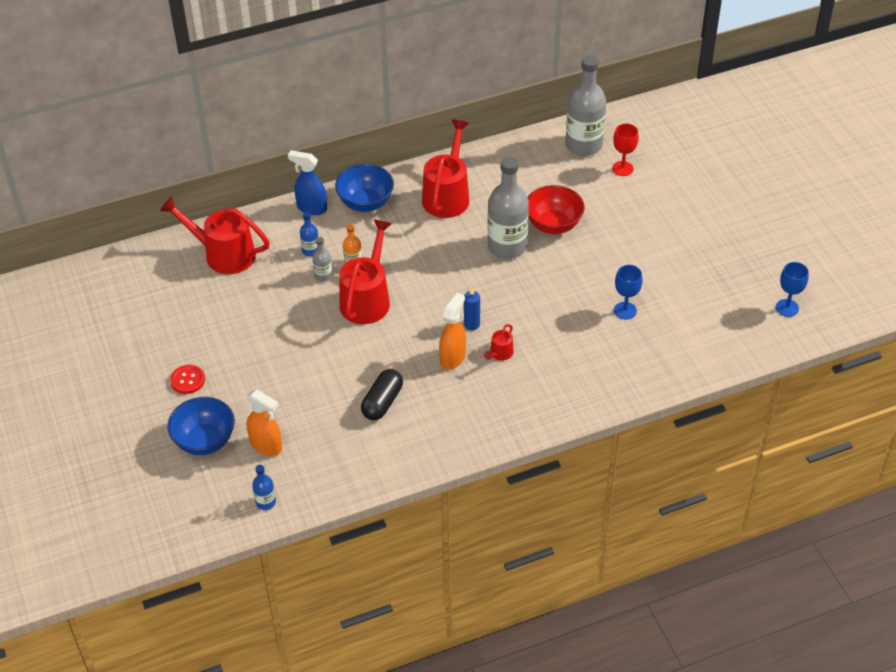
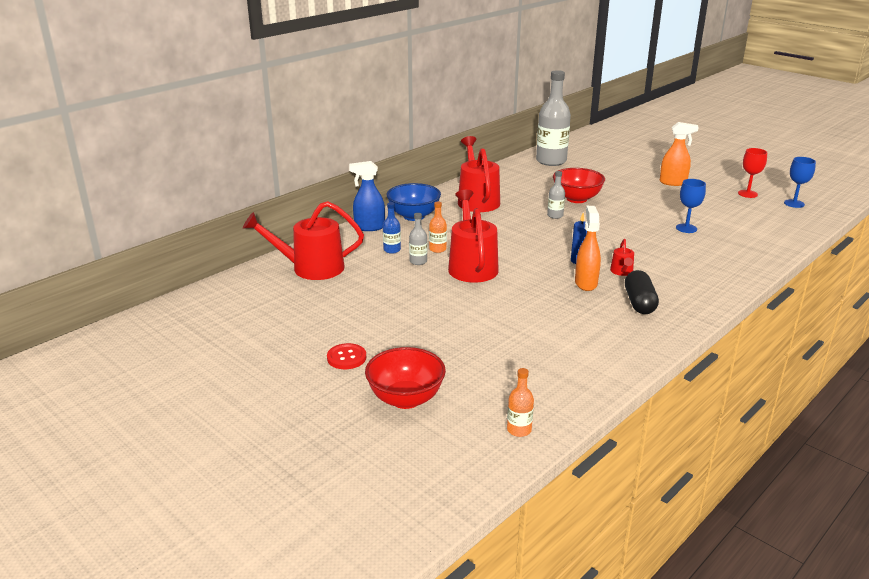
camera: 25 degrees left, 20 degrees down
blue bowl [167,397,235,455] -> red bowl [365,347,446,409]
orange spray bottle [246,389,282,456] -> orange spray bottle moved to [660,122,699,186]
blue bottle [252,465,276,510] -> orange bottle [507,368,534,437]
black capsule [361,369,403,420] -> black capsule moved to [625,270,659,314]
grey bottle [487,156,529,259] -> grey bottle [547,171,565,219], size x0.45
red goblet [612,124,639,176] -> red goblet moved to [738,148,767,198]

